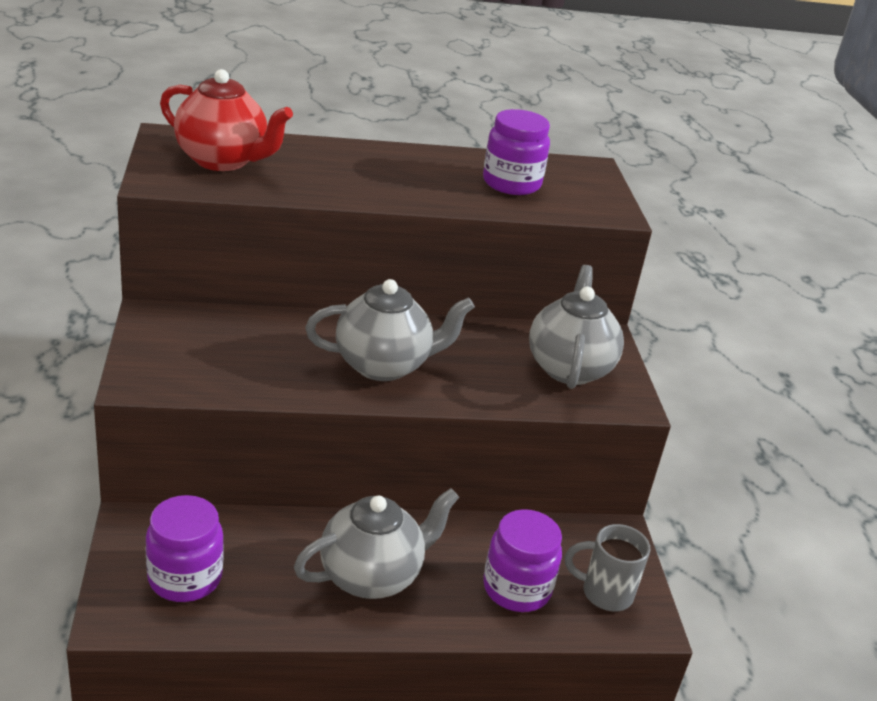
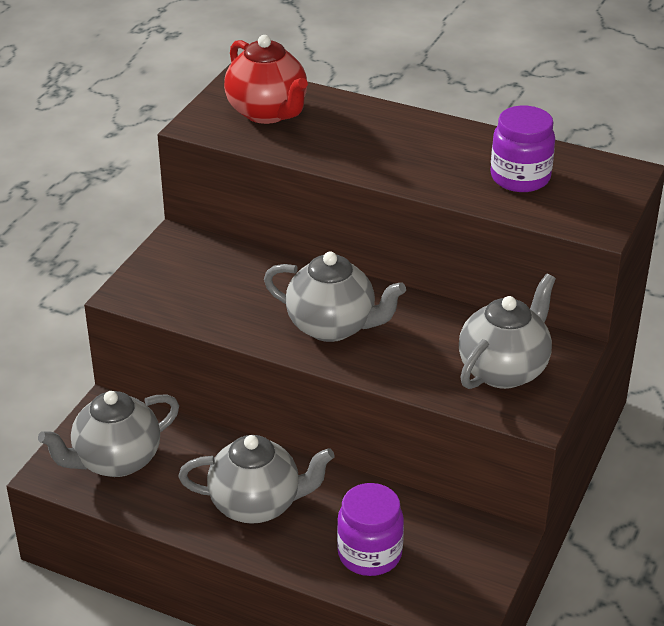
camera: 35 degrees right, 5 degrees up
purple jar [145,495,224,602] -> grey teapot [38,391,179,477]
grey mug [565,524,650,611] -> none

